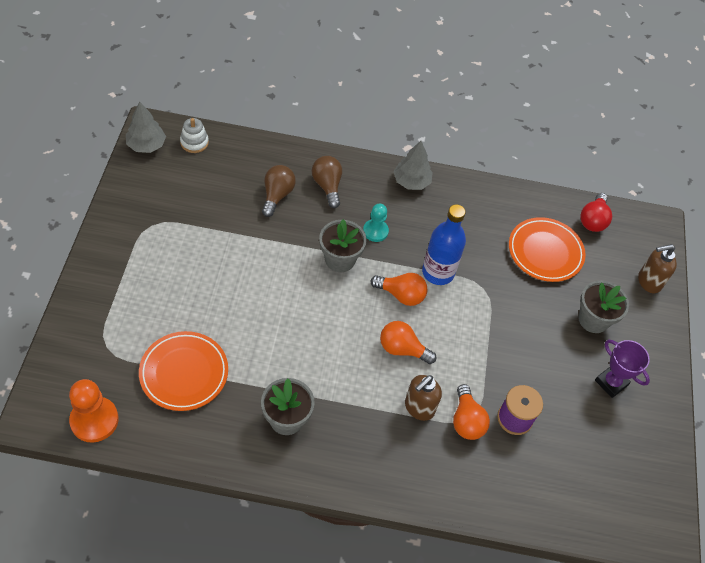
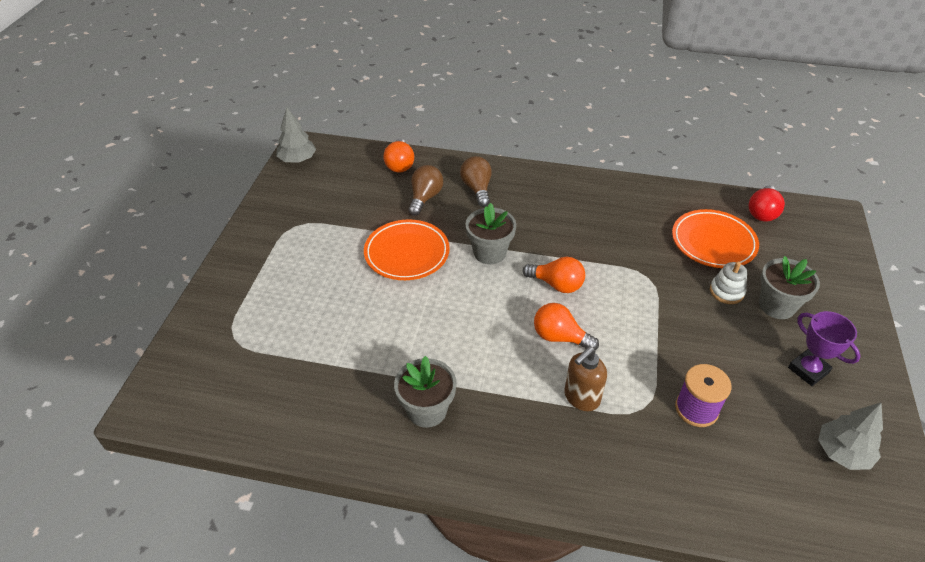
camera: 10 degrees right, 10 degrees down
orange pawn [69,379,119,443] -> none
orange plate [139,331,228,411] -> orange plate moved to [364,219,450,280]
white stacking toy [180,118,209,153] -> white stacking toy moved to [710,262,748,304]
turquoise pawn [363,204,389,242] -> none
grey tree [393,141,433,190] -> grey tree moved to [818,403,883,470]
blue bottle [422,204,466,285] -> none
orange light bulb [453,384,490,440] -> orange light bulb moved to [384,139,414,173]
brown soap dispenser [638,244,677,293] -> none

